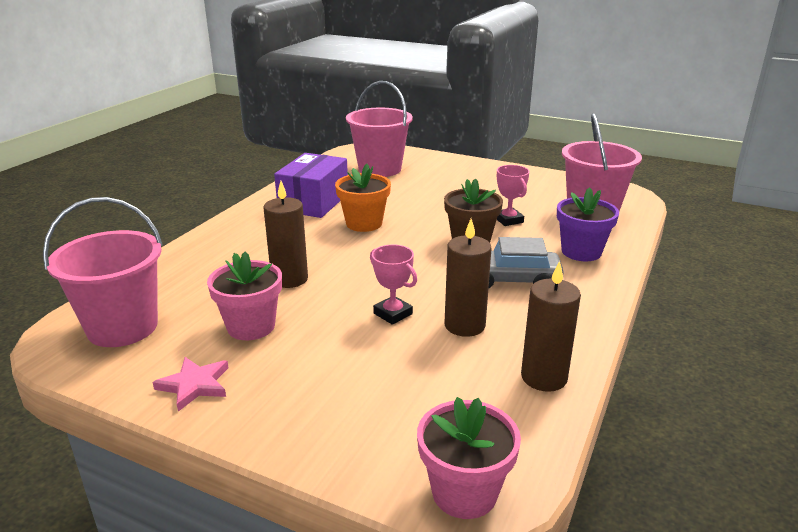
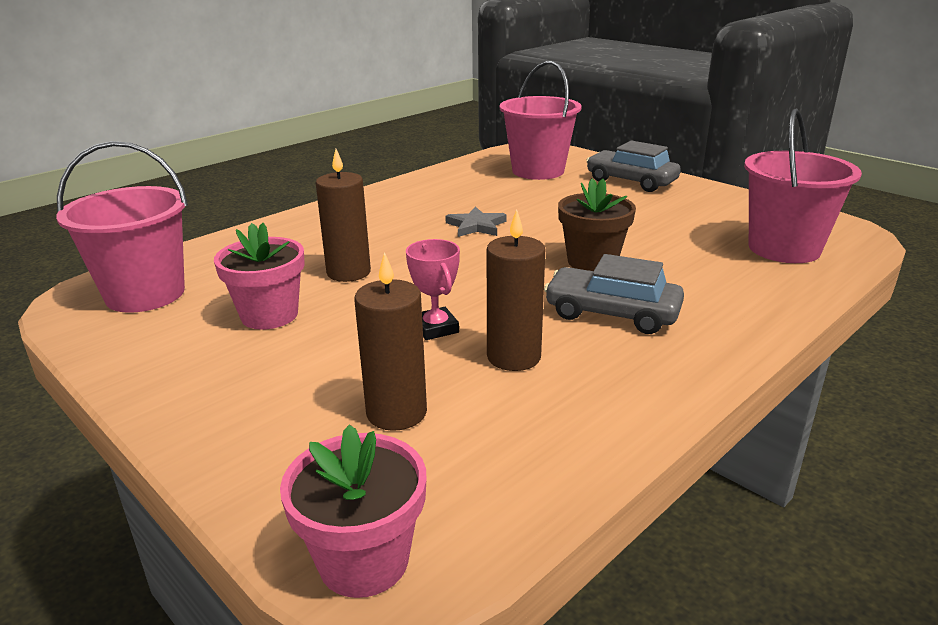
camera: 20 degrees right, 0 degrees up
pink star [153,357,229,412] -> none
purple box [274,153,348,218] -> none
orange flower pot [335,164,391,232] -> grey star [445,206,507,237]
pink trophy [497,165,530,226] -> none
brown candle [521,261,581,392] -> brown candle moved to [354,252,427,431]
purple flower pot [557,187,619,261] -> none
none -> grey car [586,141,681,192]

